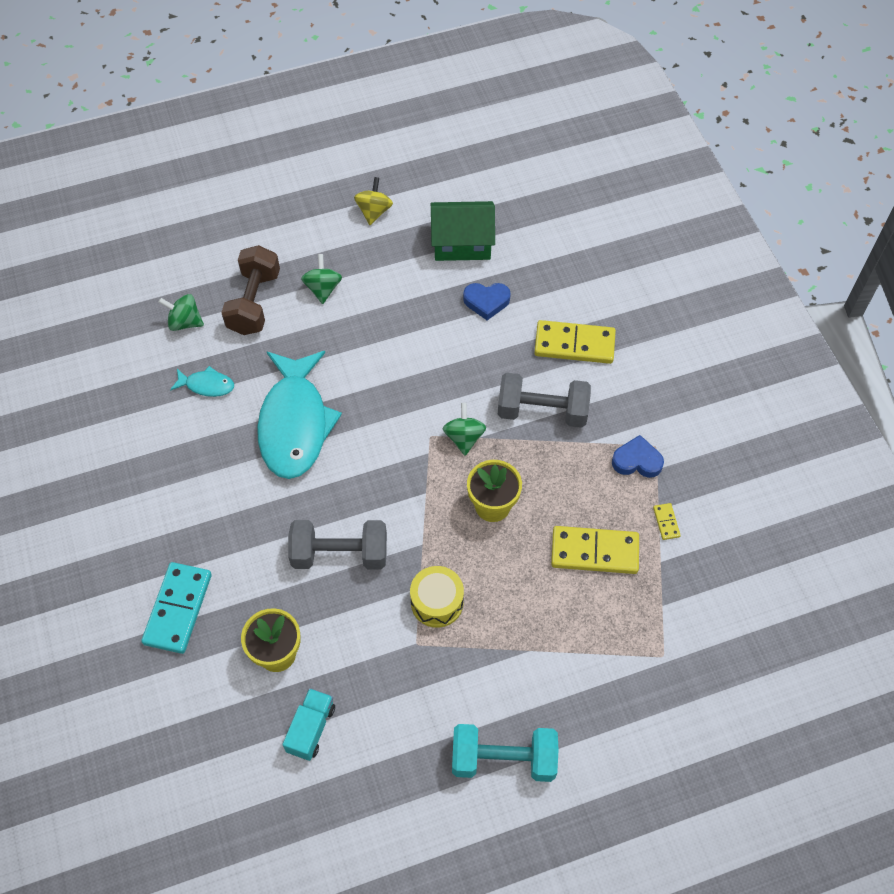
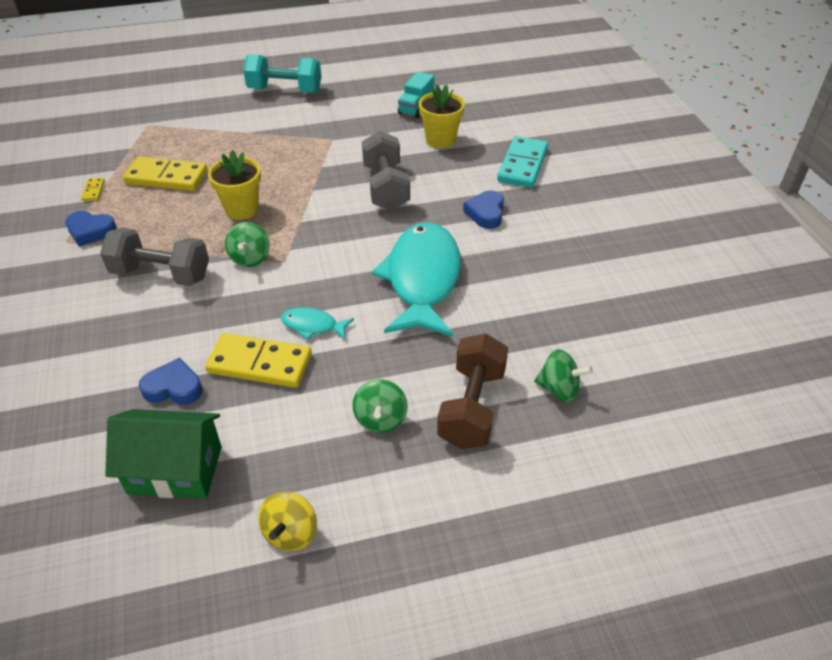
camera: 175 degrees left, 15 degrees down
turquoise fish [170,366,234,397] -> turquoise fish moved to [281,307,354,340]
grey dumbbell [288,520,387,569] -> grey dumbbell turned 75 degrees clockwise [362,131,410,211]
yellow drum [410,566,464,628] -> none
yellow domino [534,320,616,364] -> yellow domino moved to [205,333,312,388]
none -> blue heart [463,190,504,229]

